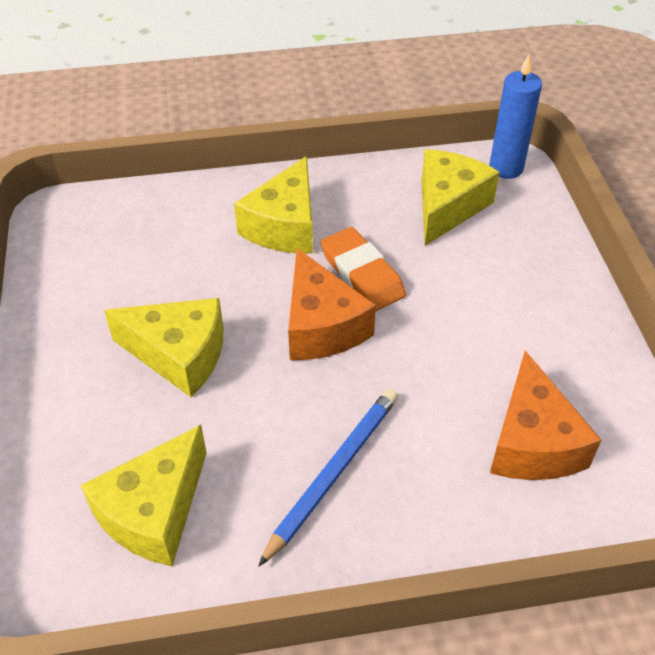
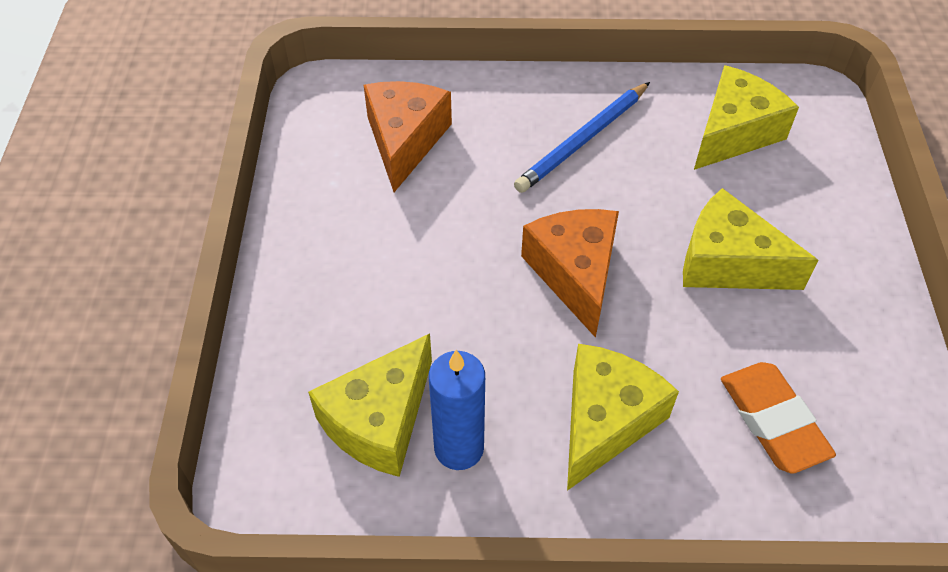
camera: 170 degrees left, 5 degrees up
orange eraser [321,227,406,311] -> orange eraser moved to [721,362,836,474]
blue candle [489,55,542,179] -> blue candle moved to [429,350,485,470]

